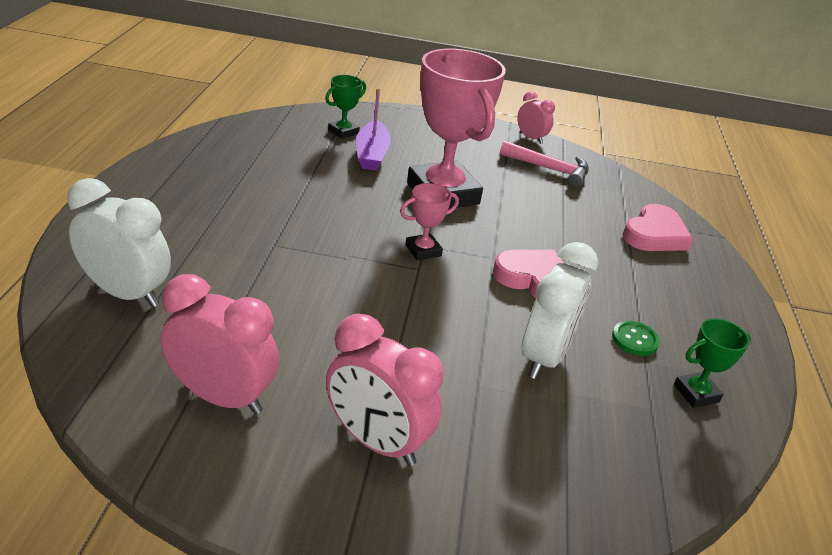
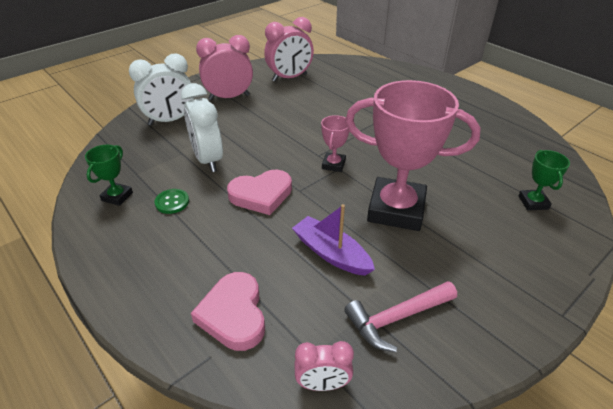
camera: 135 degrees right, 5 degrees up
white clock [67,178,171,308] -> white clock moved to [129,54,194,125]
purple boat [356,88,391,170] -> purple boat moved to [292,204,375,276]
pink clock [517,92,555,144] -> pink clock moved to [294,341,354,391]

